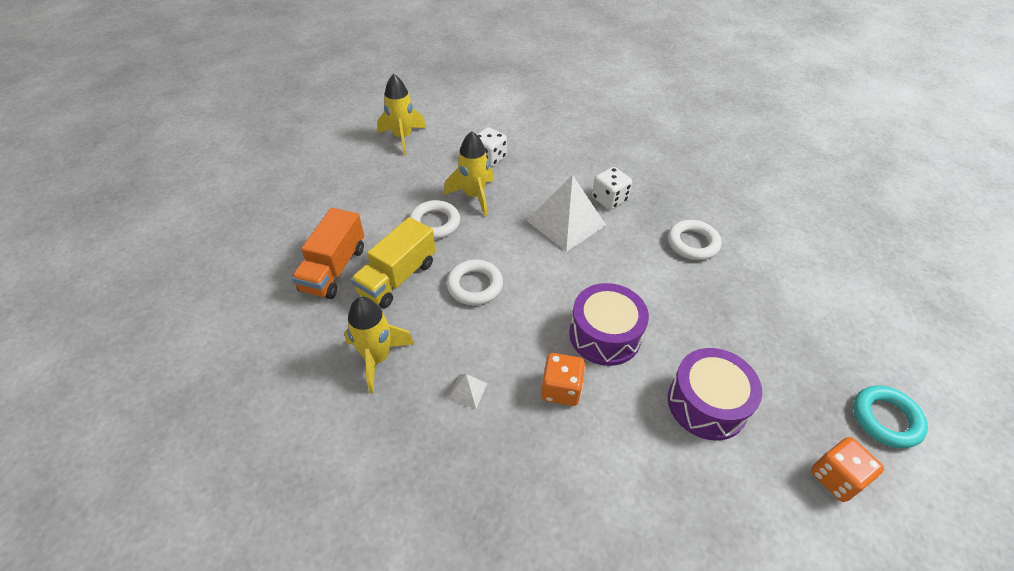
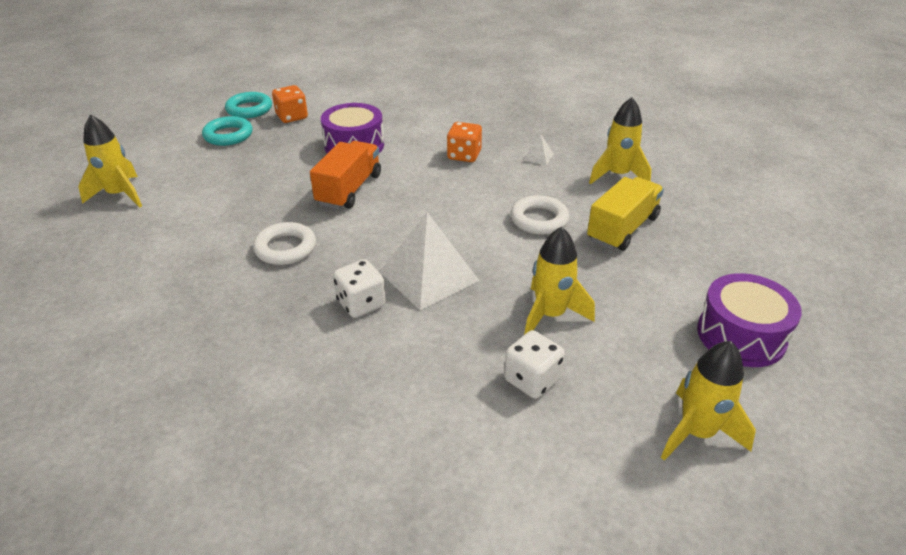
camera: 175 degrees left, 10 degrees down
orange truck [291,208,364,299] -> orange truck moved to [310,141,381,209]
white ring [409,200,460,239] -> none
purple drum [569,283,649,366] -> purple drum moved to [697,273,802,367]
none -> yellow rocket [78,115,142,208]
none -> turquoise ring [225,92,272,118]

